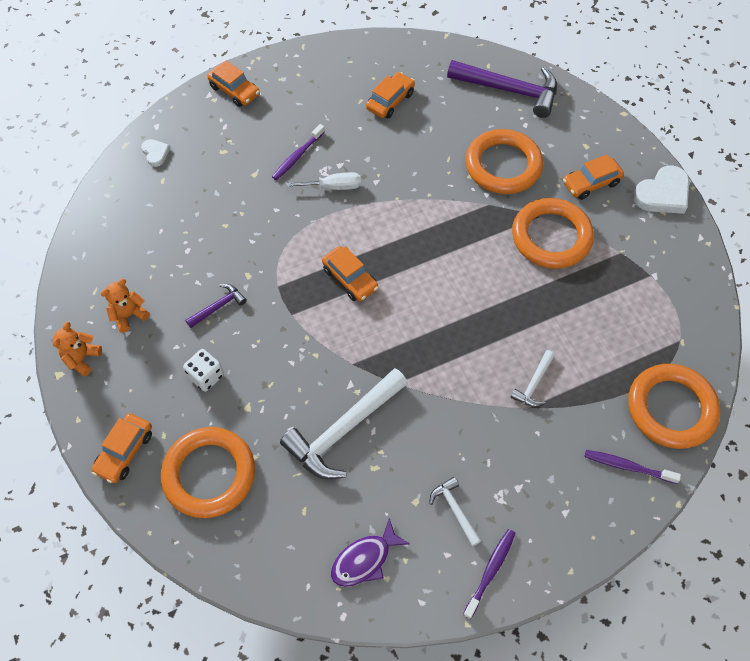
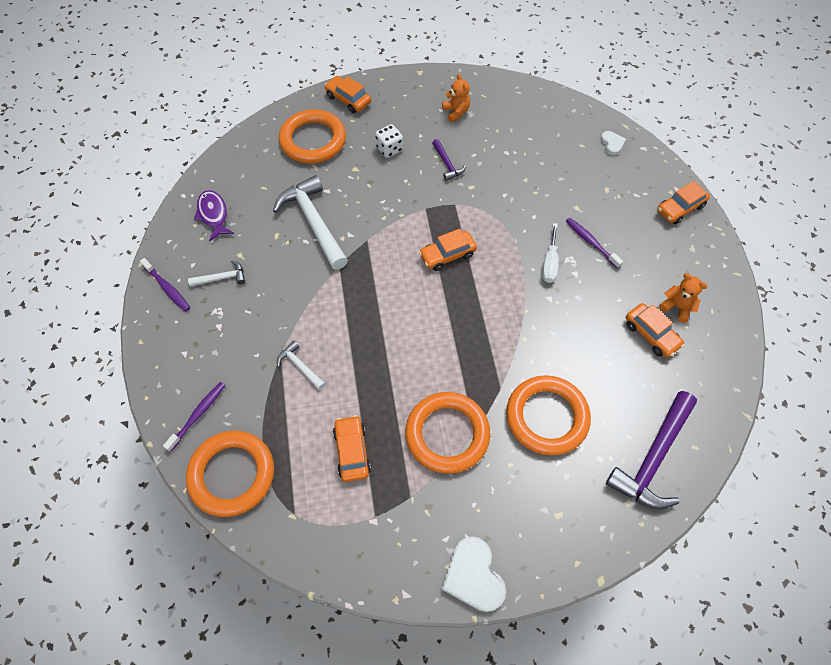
camera: 105 degrees right, 0 degrees up
orange teddy bear [53,322,102,376] -> orange teddy bear moved to [659,273,708,322]
white heart [141,139,170,167] -> white heart turned 90 degrees counterclockwise [601,131,626,155]
orange car [563,155,624,200] -> orange car moved to [333,415,371,482]

